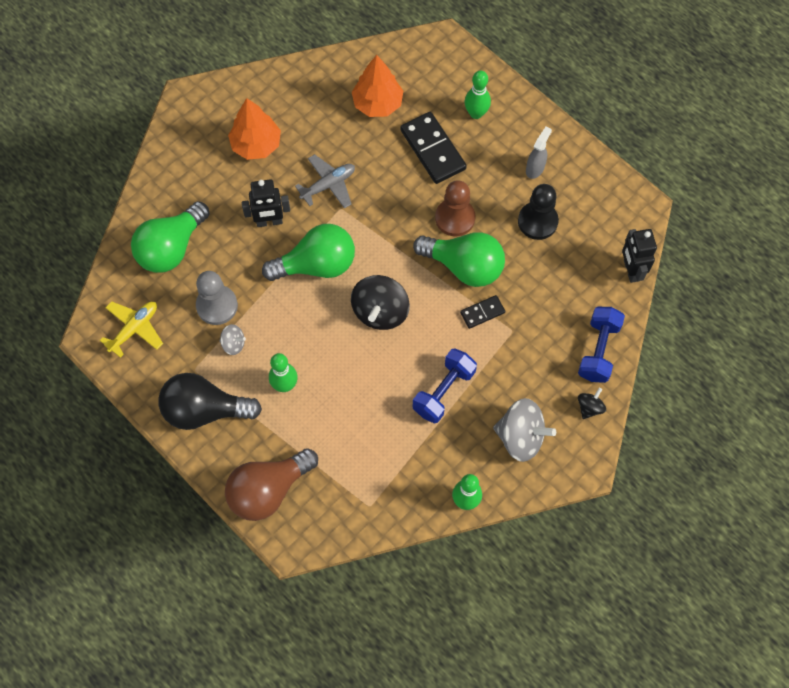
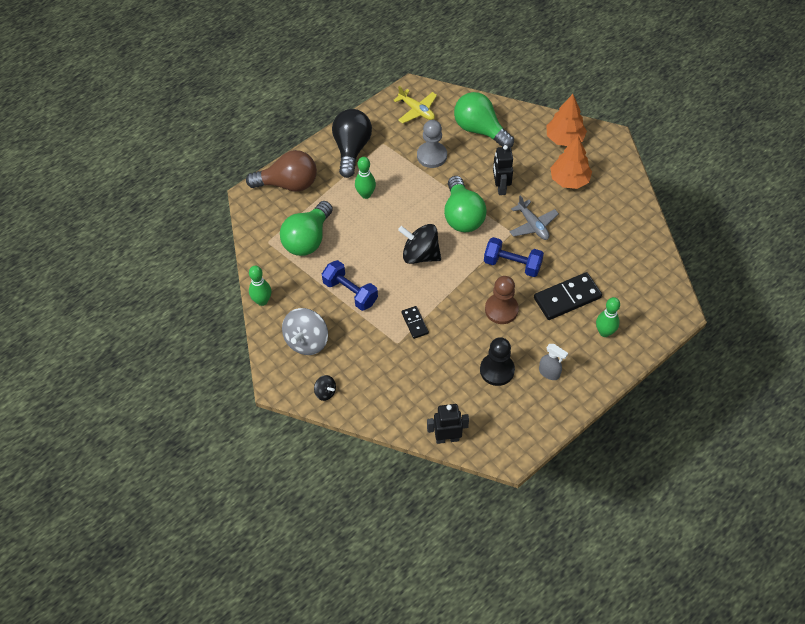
camera: 95 degrees right, 10 degrees down
grey spinning top [220,324,246,355] -> none
brown light bulb [225,448,318,521] -> brown light bulb turned 120 degrees clockwise [246,150,317,192]
orange tree [352,55,403,117] -> orange tree moved to [546,94,587,146]
green light bulb [413,233,505,287] -> green light bulb moved to [280,201,333,256]
blue dumbbell [578,307,625,383] -> blue dumbbell moved to [484,237,544,277]

